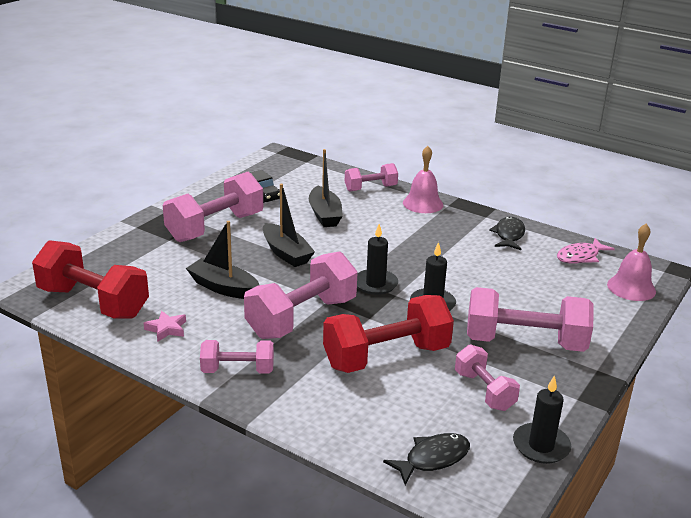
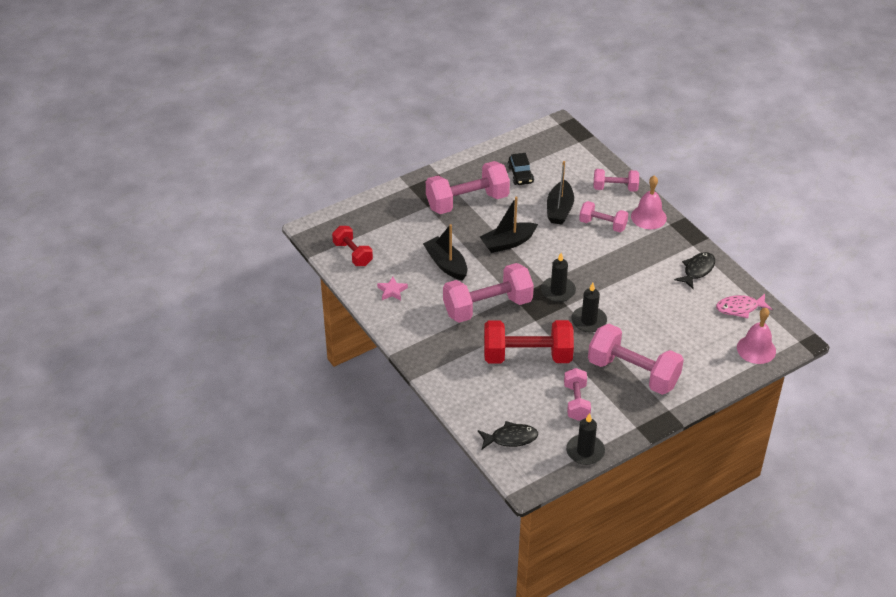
camera: 25 degrees right, 15 degrees up
red dumbbell [32,240,149,318] -> red dumbbell [332,226,373,266], size x0.57
pink dumbbell [200,340,274,373] -> pink dumbbell moved to [579,201,628,232]
black boat [263,184,315,267] -> black boat turned 75 degrees clockwise [480,197,538,253]

